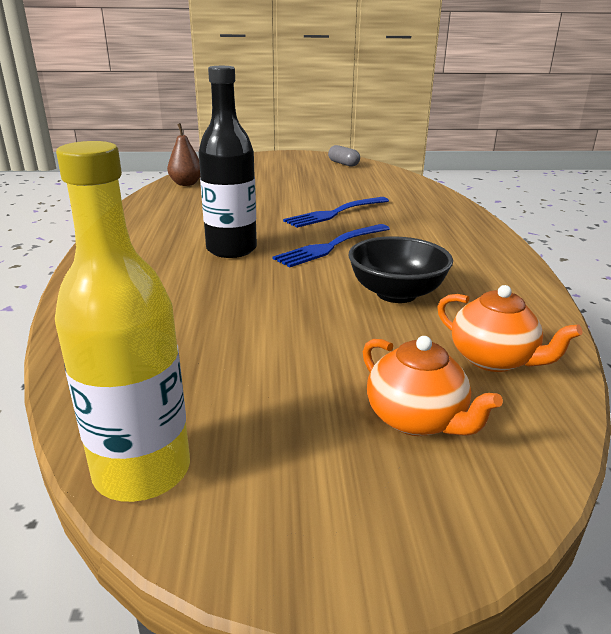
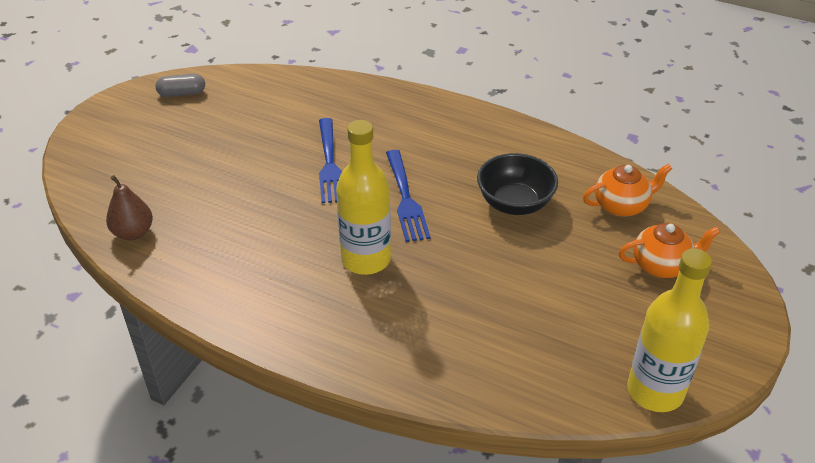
camera: 60 degrees left, 15 degrees up
black bottle [199,66,257,258] -> yellow bottle [336,120,391,275]

